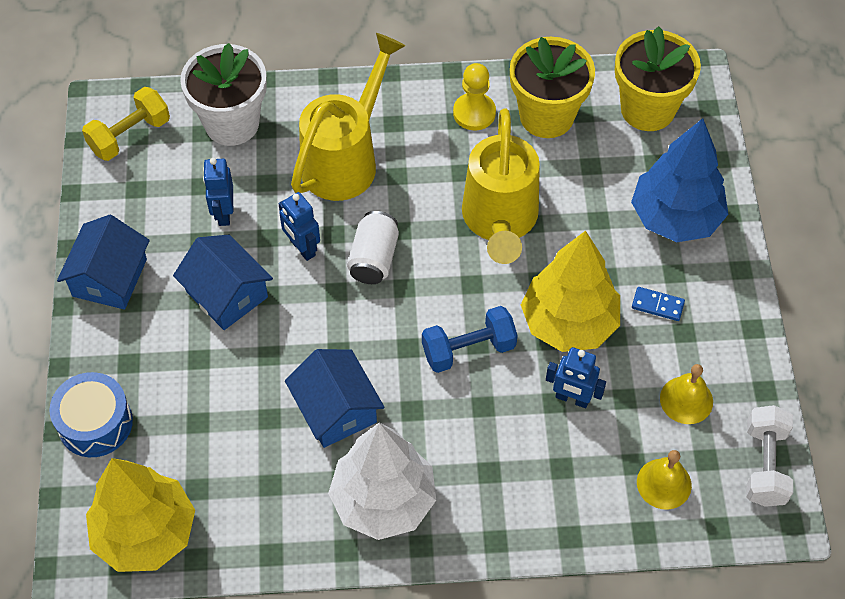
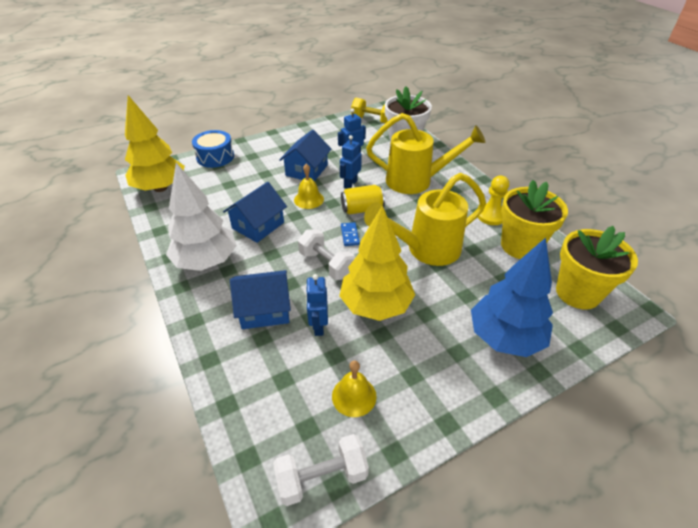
camera: 65 degrees right, 15 degrees down
blue house [57,215,150,309] -> blue house moved to [230,270,291,329]
white can [347,211,399,284] -> yellow can [341,185,385,215]
blue dumbbell [422,306,518,373] -> white dumbbell [298,229,355,280]
blue domino [632,287,685,321] -> blue domino moved to [341,222,360,246]
yellow bell [637,450,692,510] -> yellow bell moved to [294,164,324,209]

